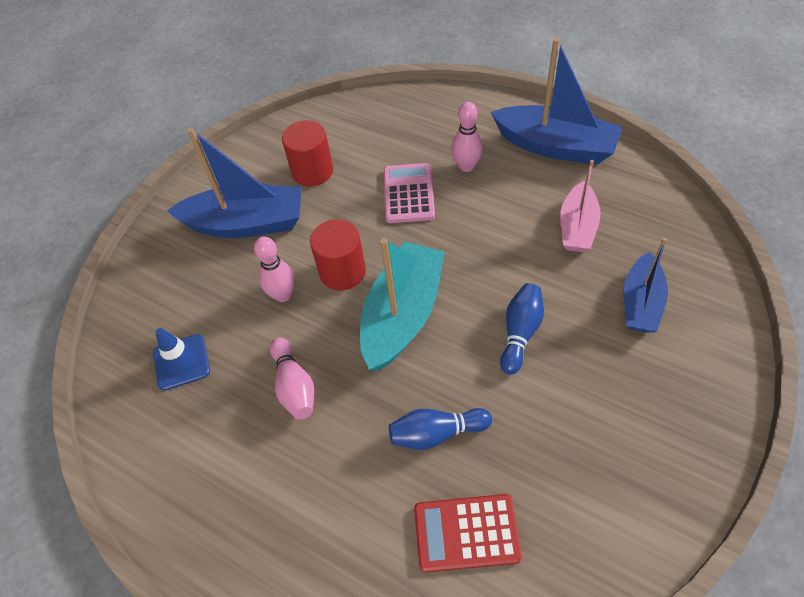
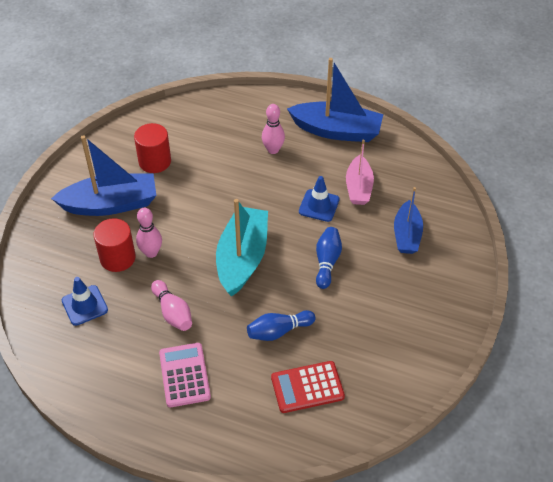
camera: 15 degrees left, 5 degrees down
red cylinder [310,219,366,290] -> red cylinder moved to [93,218,136,272]
pink calculator [384,163,435,223] -> pink calculator moved to [159,343,211,407]
none -> blue traffic cone [299,176,340,222]

